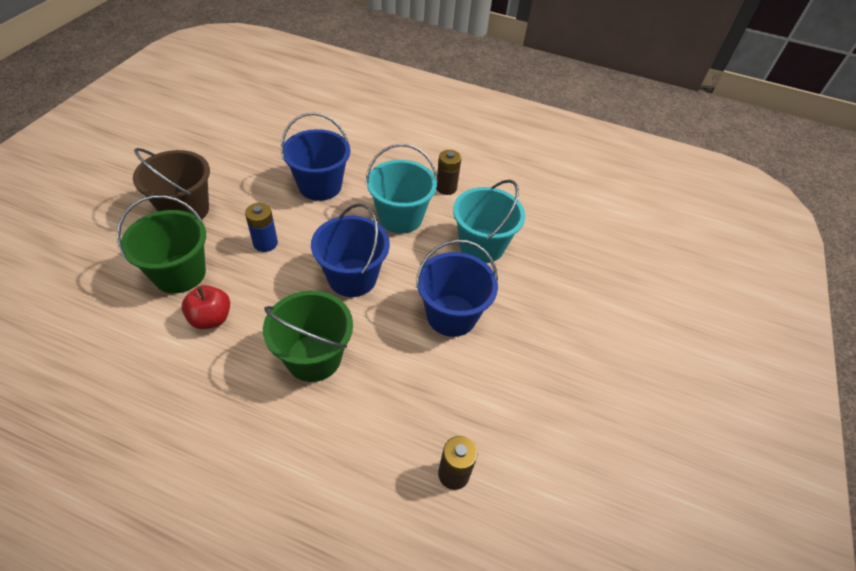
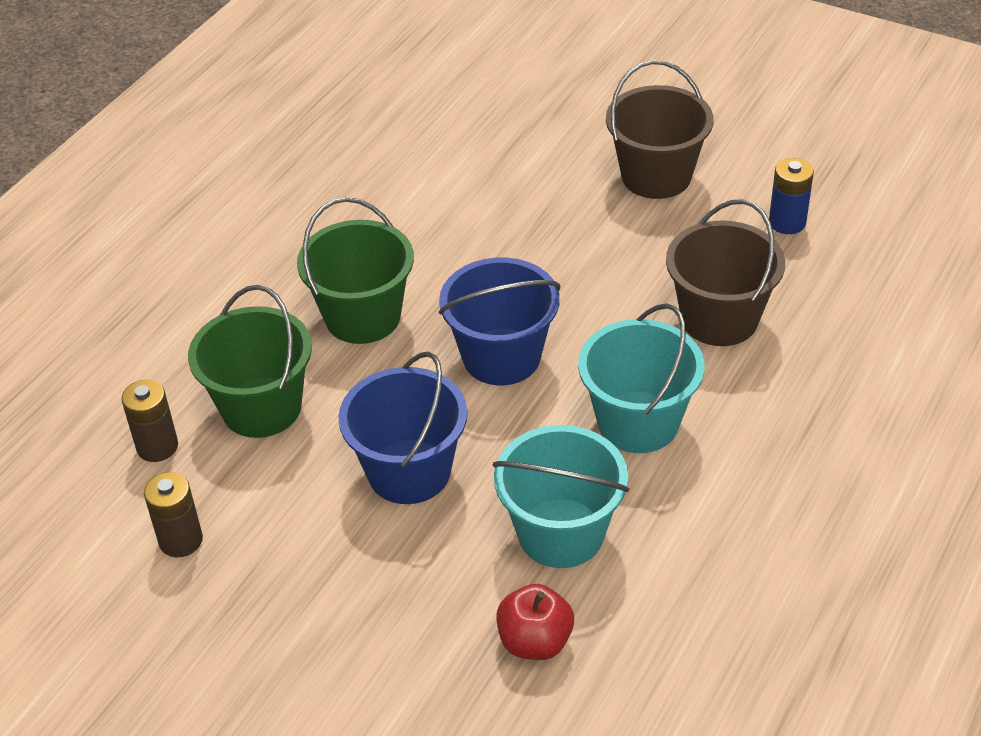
camera: 105 degrees right, 5 degrees down
green bucket [117,195,206,293] -> green bucket moved to [188,285,312,438]
red apple [181,285,230,329] -> red apple moved to [496,584,574,660]
blue battery [245,203,278,252] -> blue battery moved to [769,158,814,234]
blue bucket [281,112,350,201] -> brown bucket [666,199,785,346]
brown battery [437,150,461,195] -> brown battery moved to [144,472,203,557]

